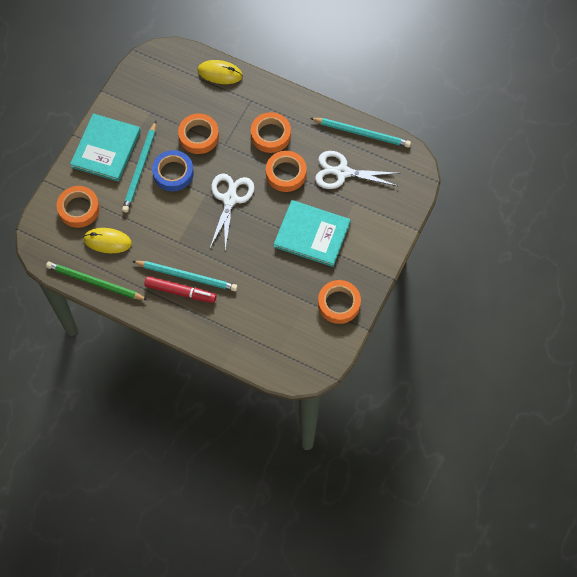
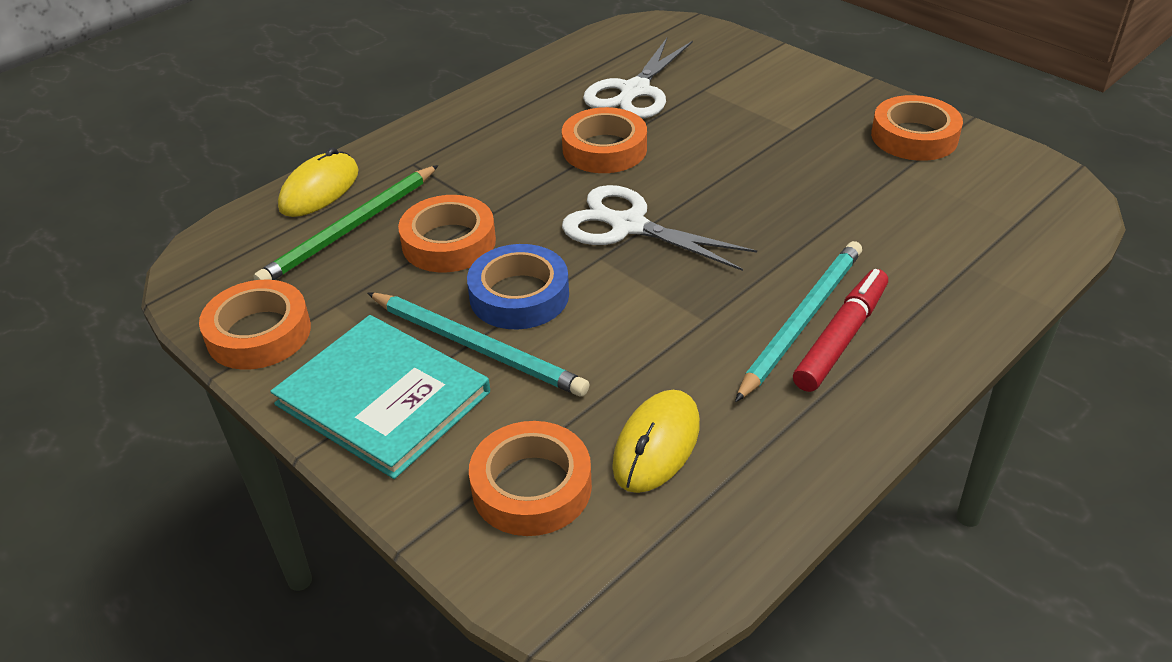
camera: 70 degrees left, 25 degrees down
green pencil [46,262,148,300] -> green pencil moved to [254,165,439,280]
orange tape [251,112,291,153] -> orange tape moved to [199,279,311,370]
turquoise book [274,200,350,267] -> none
turquoise pencil [310,118,411,148] -> none

